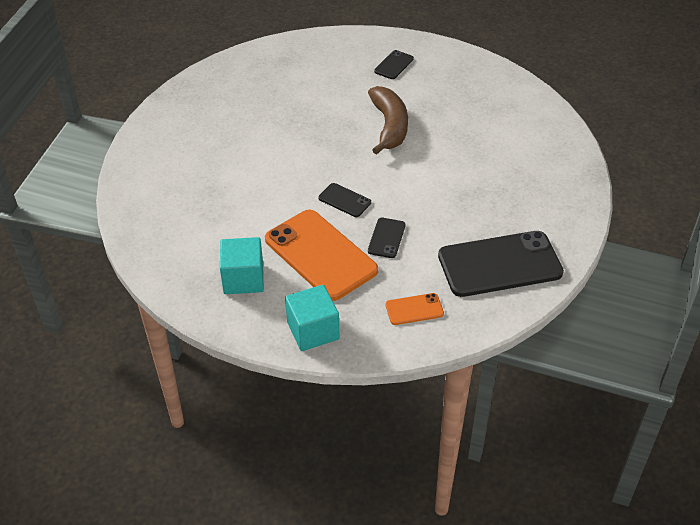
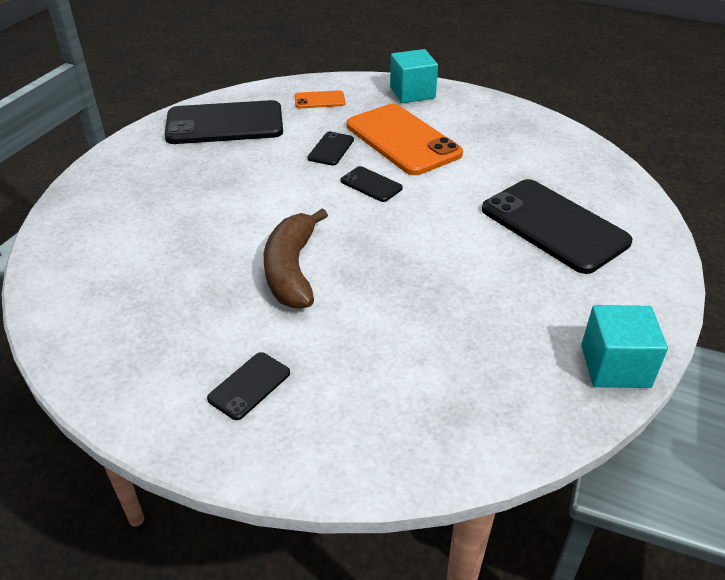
camera: 175 degrees left, 5 degrees down
turquoise cube [220,237,264,294] -> turquoise cube moved to [581,305,668,388]
none -> black phone [482,179,632,274]

